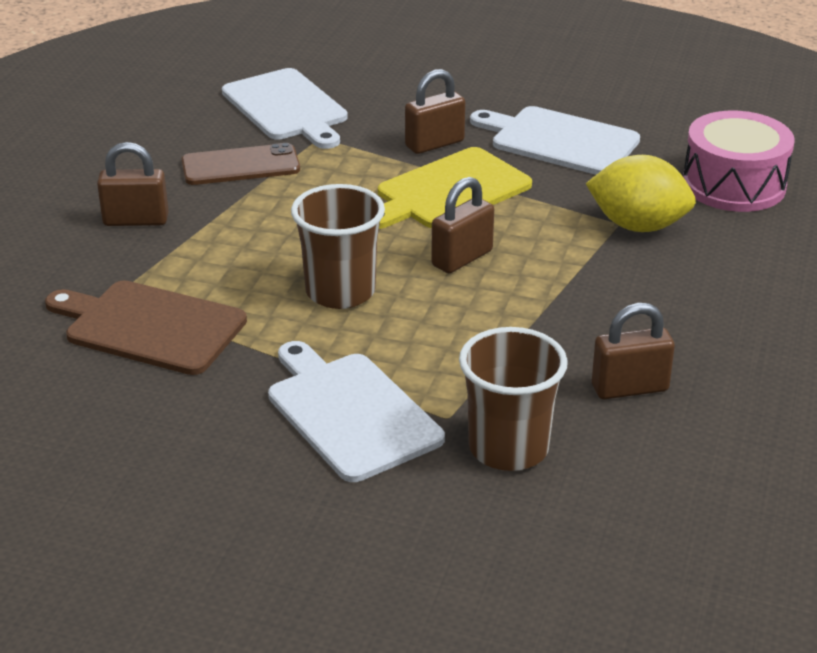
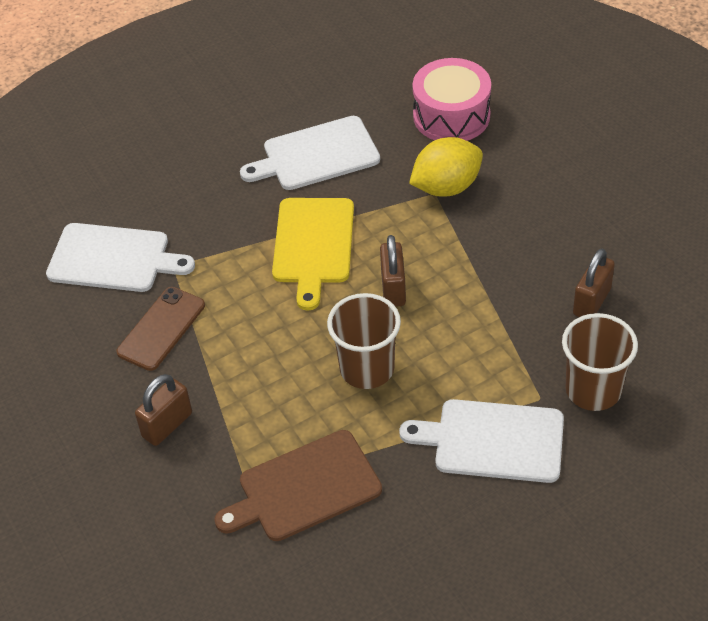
camera: 45 degrees left, 15 degrees up
brown padlock [405,69,465,154] -> none

